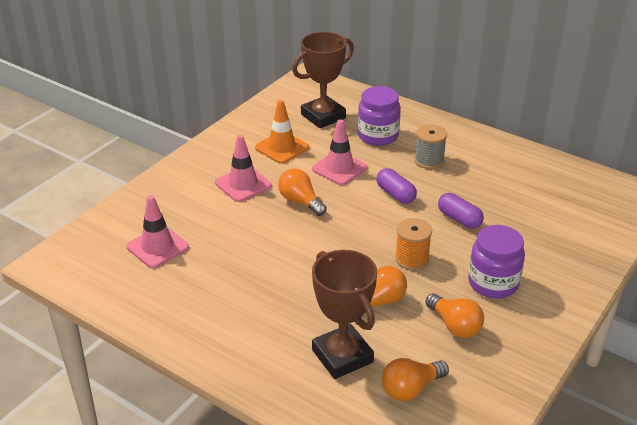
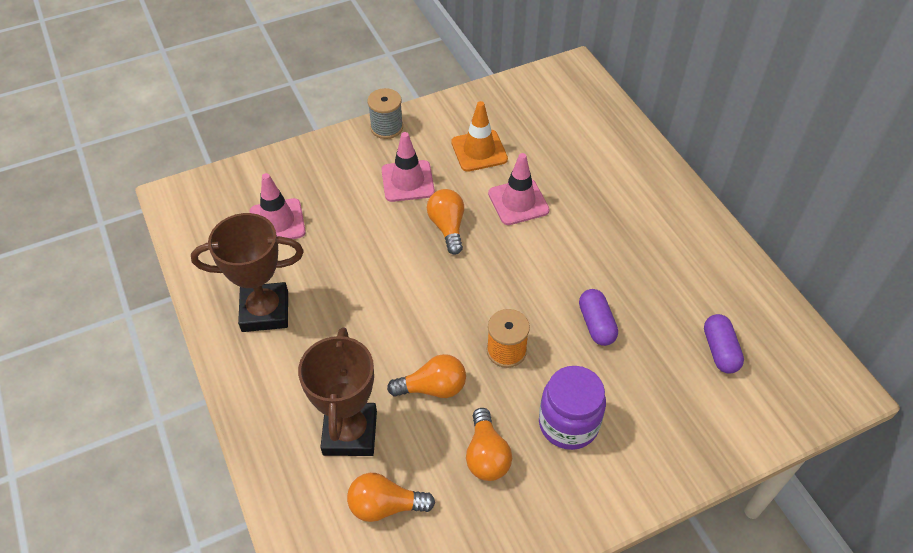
camera: 30 degrees right, 15 degrees up
brown trophy [292,32,354,128] -> brown trophy moved to [191,213,304,332]
purple jar [358,86,401,146] -> none
purple capsule [376,168,417,204] -> purple capsule moved to [704,314,744,374]
grey spool [414,124,447,169] -> grey spool moved to [368,88,403,139]

